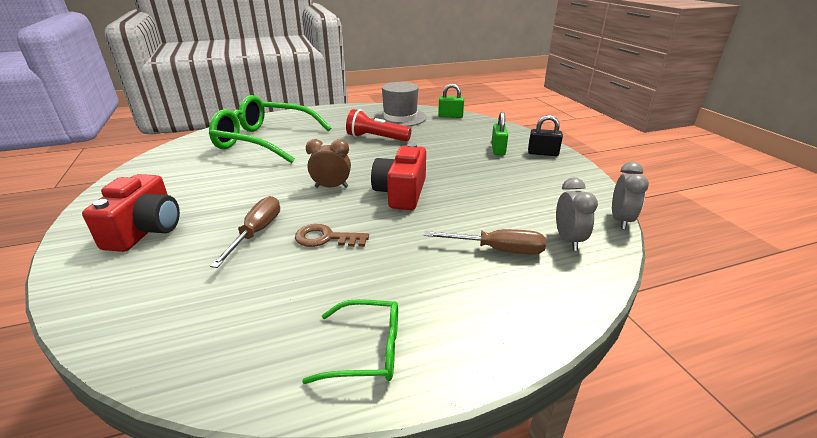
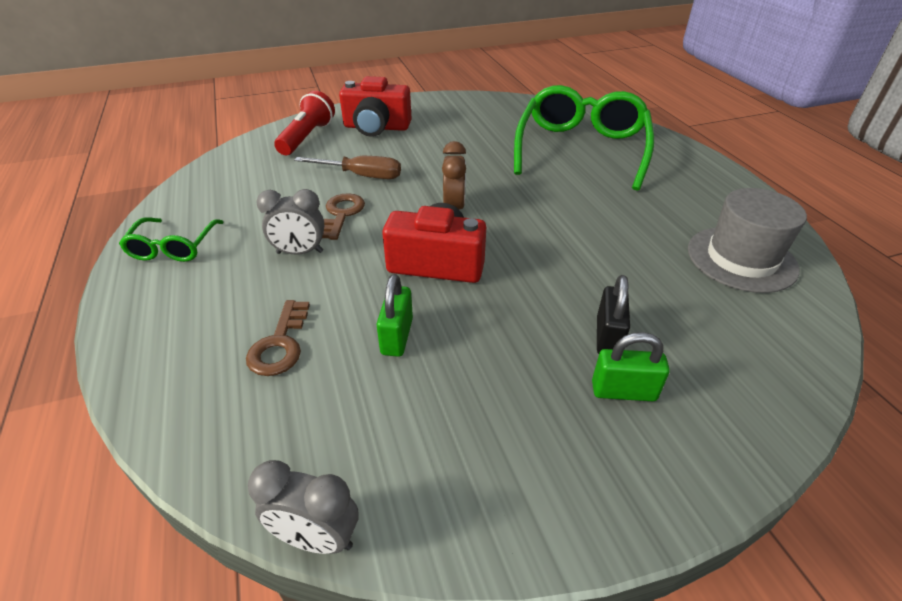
camera: 90 degrees right, 10 degrees up
red flashlight [346,109,411,141] -> red flashlight moved to [274,91,335,155]
brown screwdriver [424,229,546,255] -> brown key [246,300,310,376]
green padlock [438,84,464,118] -> green padlock moved to [377,274,413,357]
black padlock [528,115,563,156] -> black padlock moved to [597,275,630,354]
grey clock [556,177,598,251] -> grey clock moved to [256,189,324,255]

